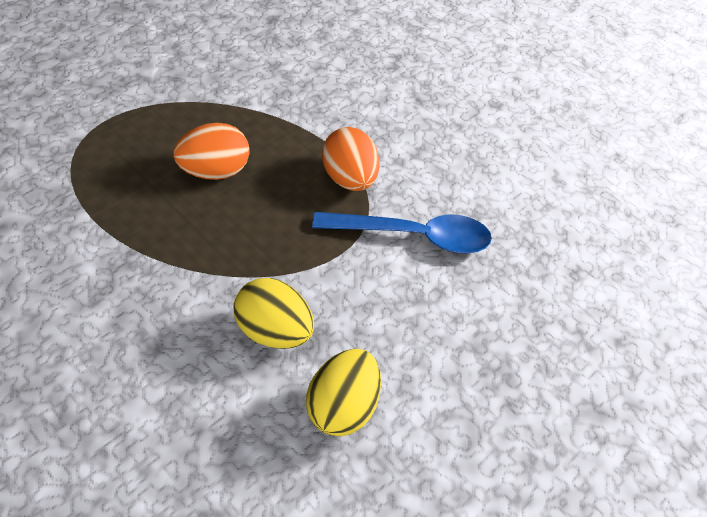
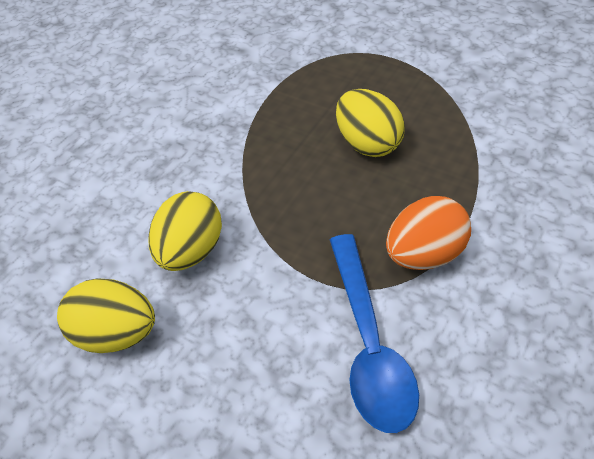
camera: 85 degrees right, 0 degrees up
orange egg [174,123,250,180] -> yellow egg [336,89,405,157]

